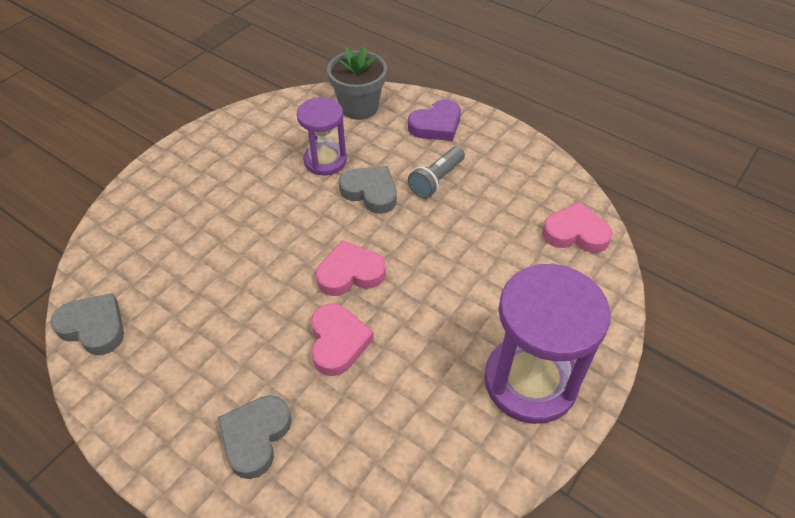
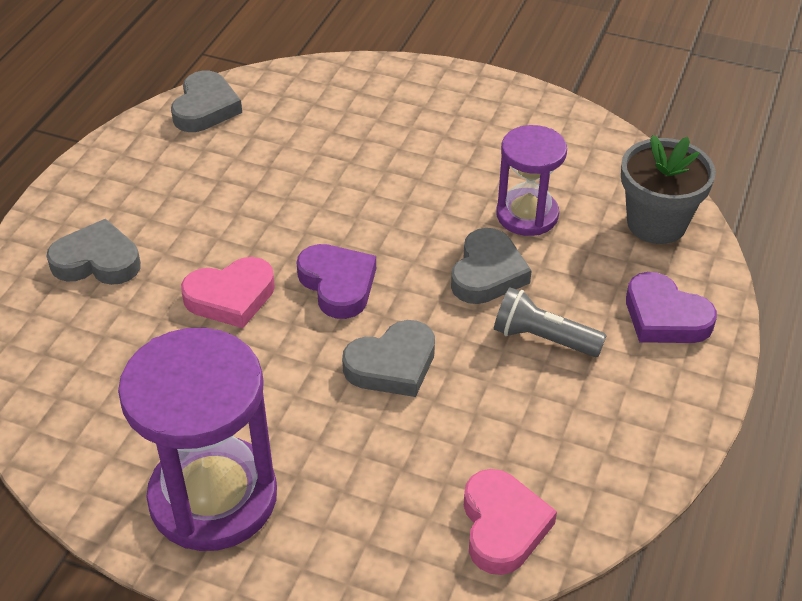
camera: 75 degrees right, 5 degrees down
pink heart [316,240,386,296] -> purple heart [297,244,376,319]
none -> grey heart [342,320,435,397]

